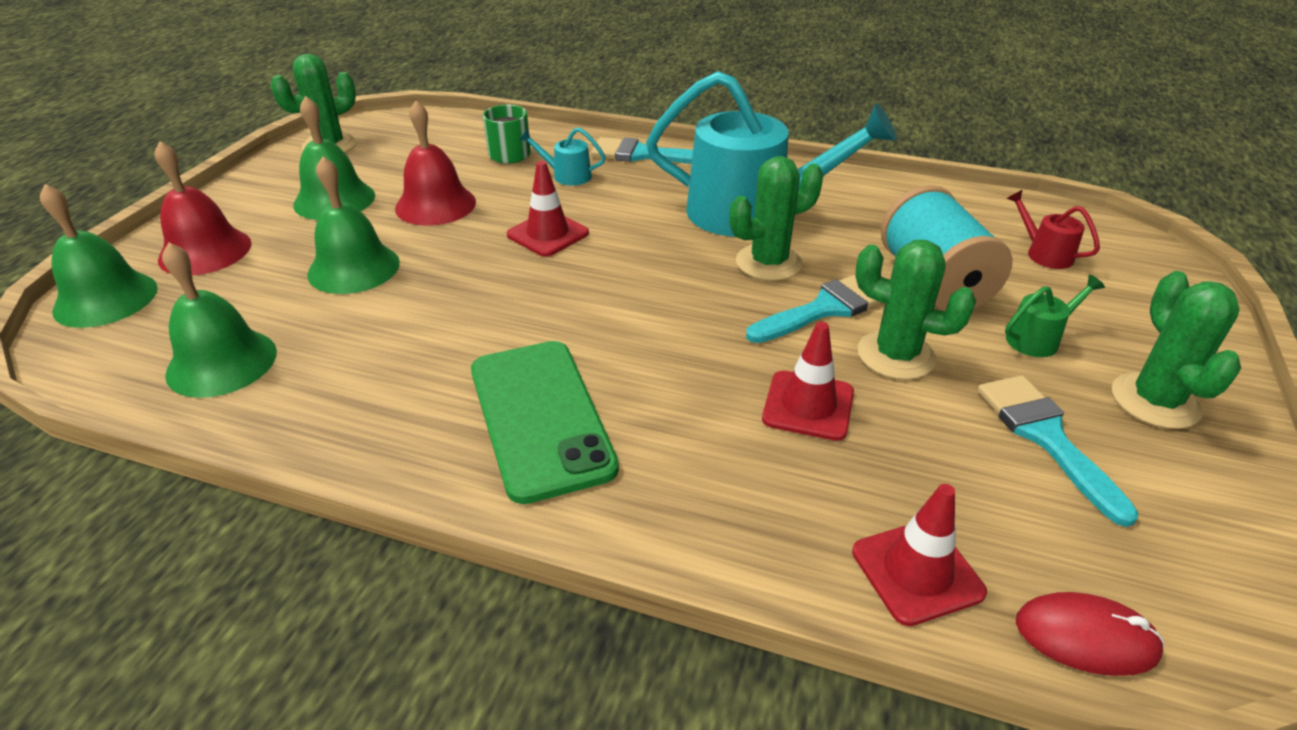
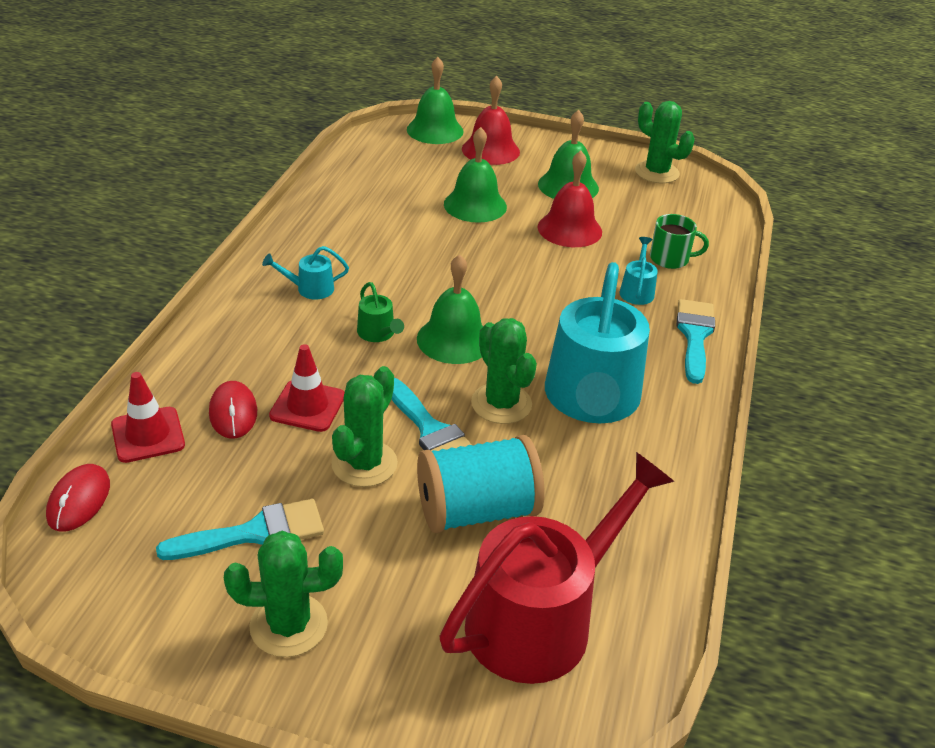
camera: 85 degrees right, 0 degrees up
green bell [162,242,277,398] -> green bell moved to [417,254,483,364]
green phone [471,341,619,504] -> turquoise watering can [262,246,349,299]
red traffic cone [507,161,589,257] -> none
green watering can [1005,275,1105,357] -> green watering can moved to [357,282,404,342]
red watering can [1007,190,1100,269] -> red watering can [439,452,675,684], size x2.46
none -> red mouse [209,381,257,439]

